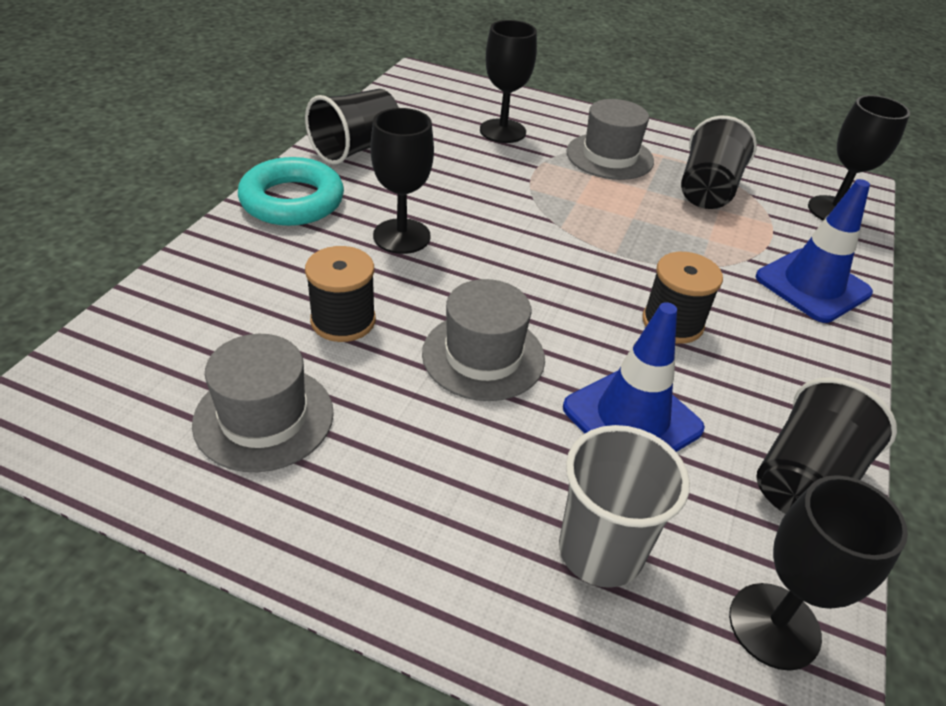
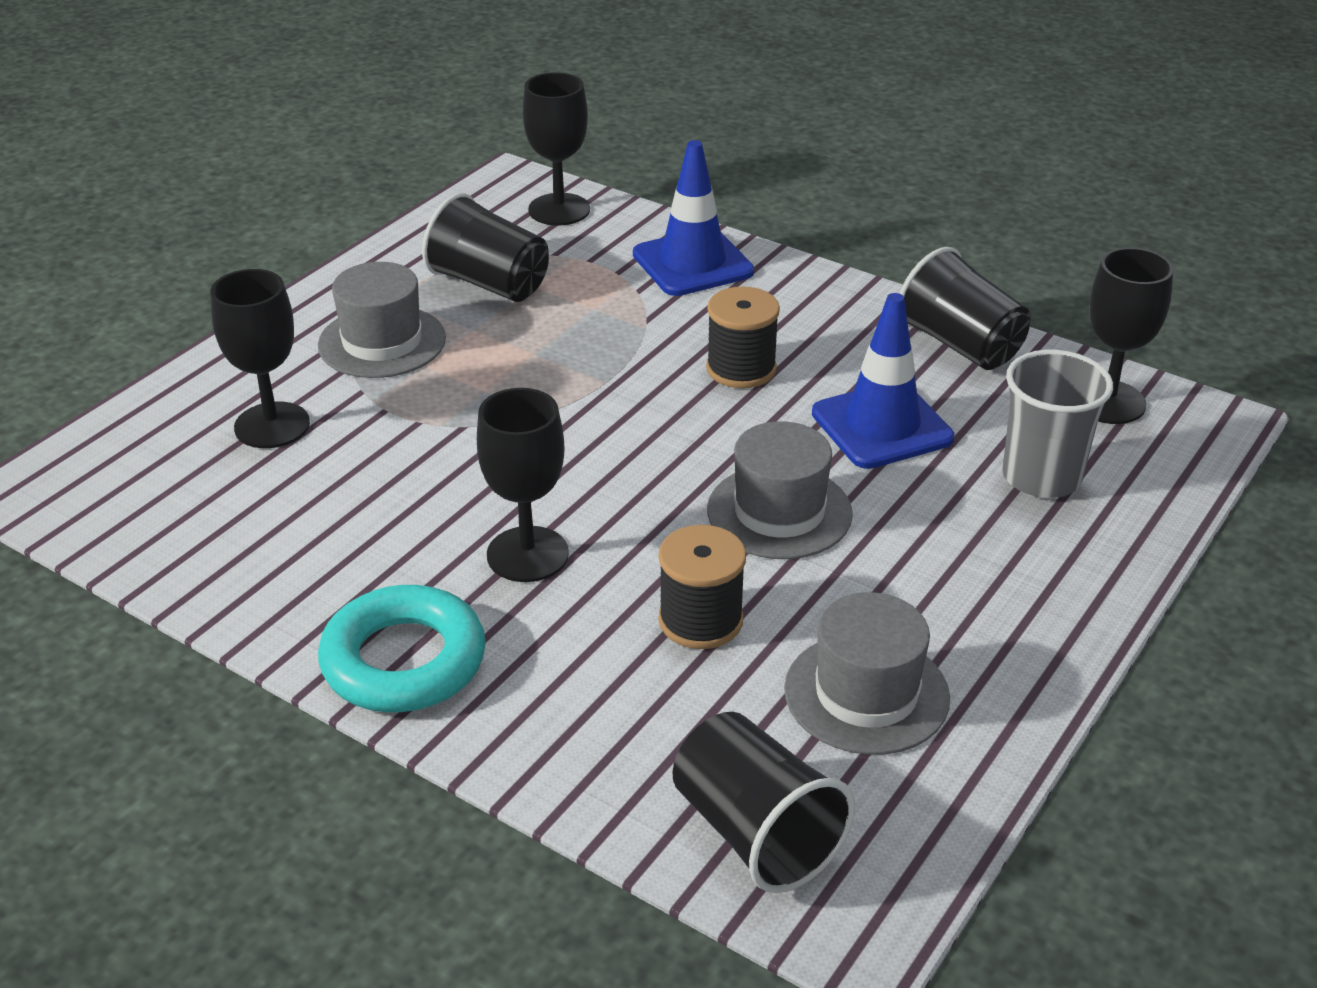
camera: 75 degrees left, 5 degrees down
black cup [305,89,399,164] -> black cup moved to [672,712,855,893]

